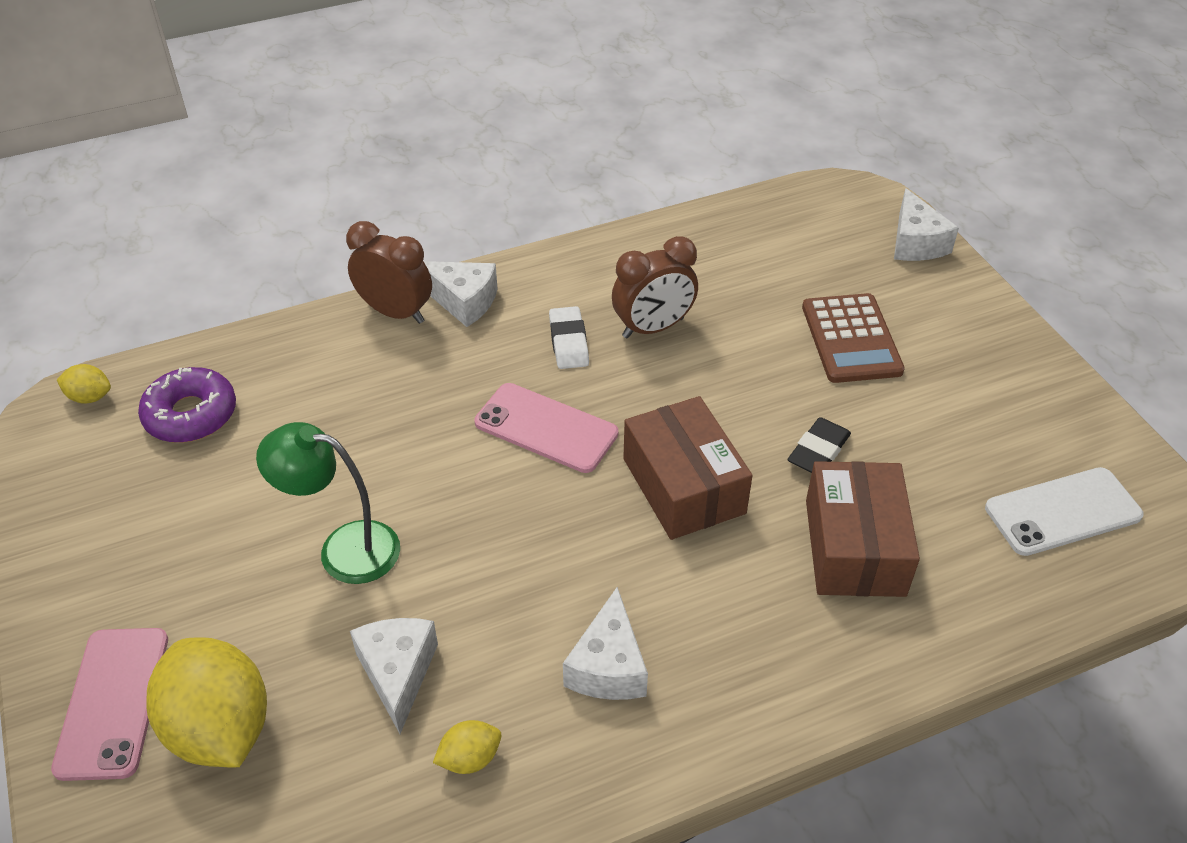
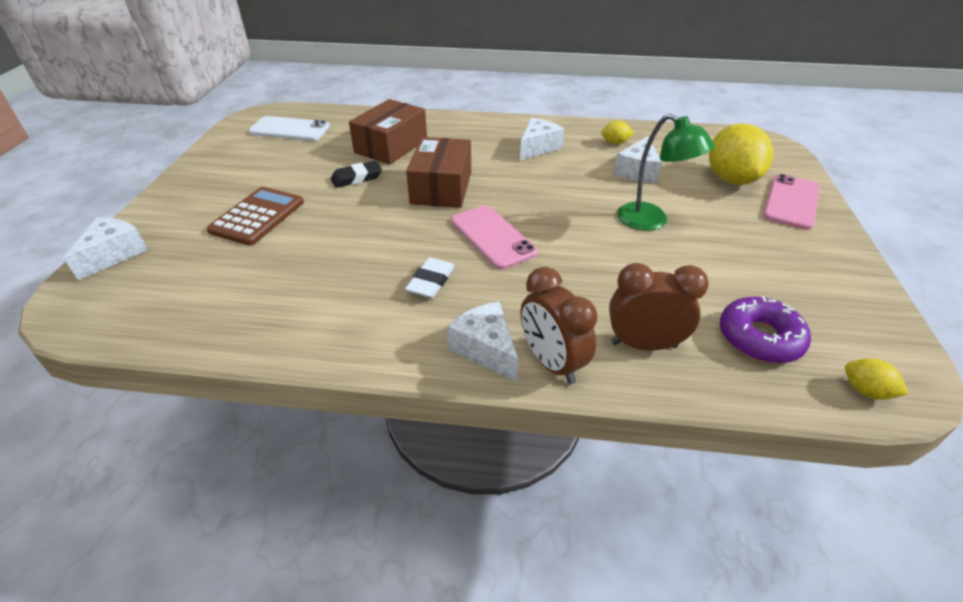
camera: 150 degrees left, 5 degrees down
brown clock [612,236,698,338] -> brown clock moved to [609,263,709,350]

